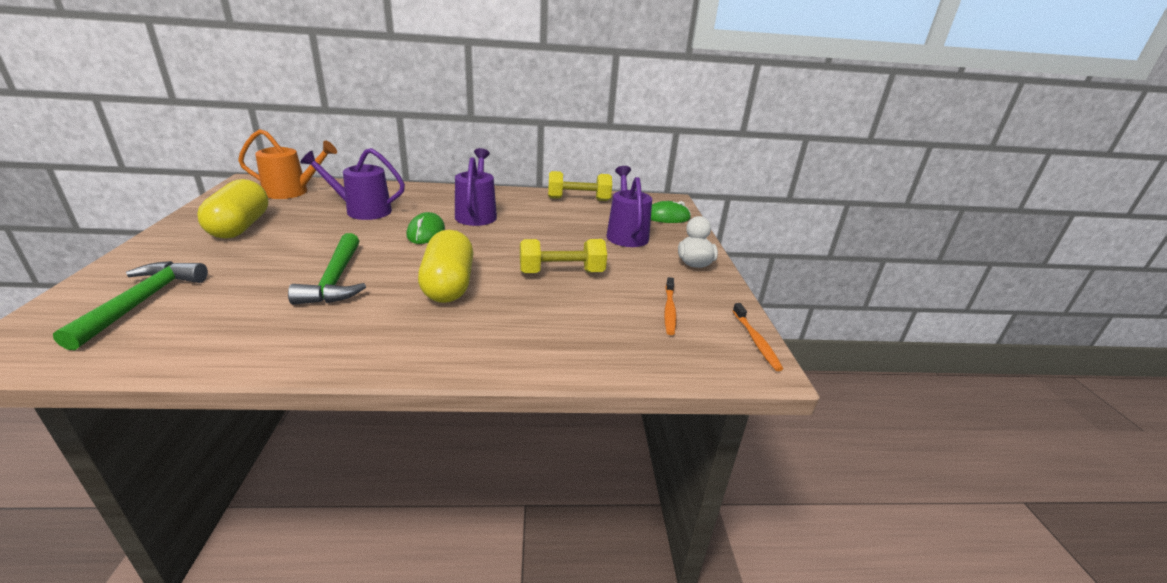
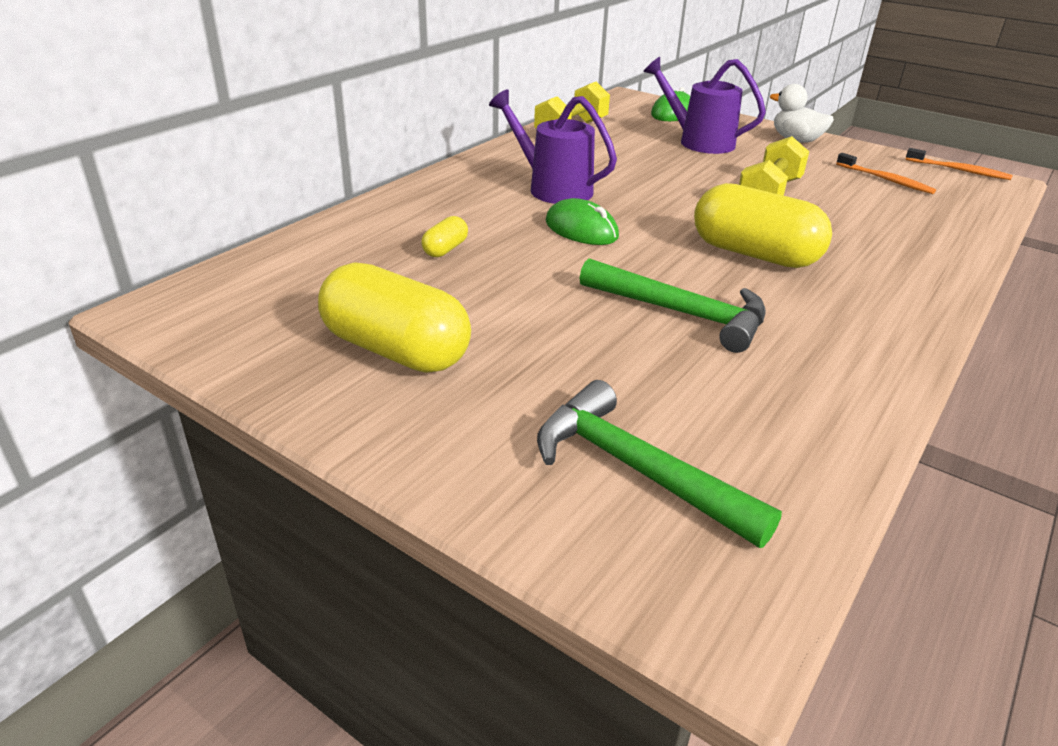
camera: 50 degrees left, 5 degrees up
orange watering can [238,129,337,199] -> none
purple watering can [300,148,405,220] -> yellow capsule [421,216,468,257]

